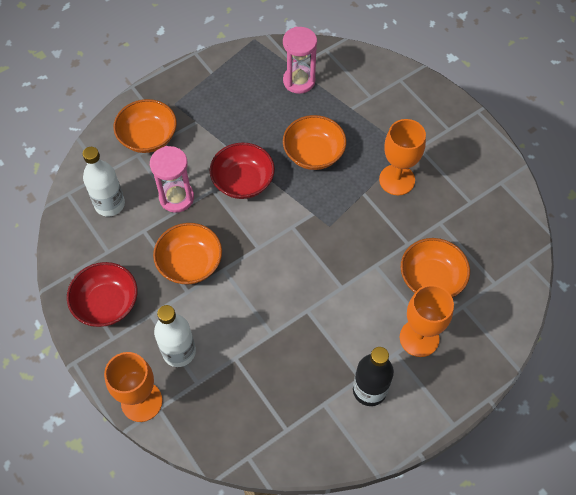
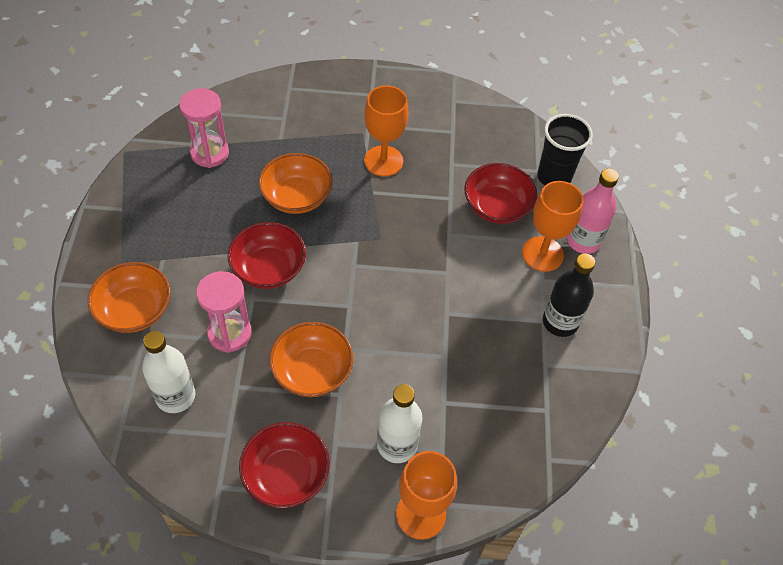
camera: 55 degrees left, 5 degrees down
orange bowl [401,238,470,298] -> red bowl [464,163,537,224]
none -> black cup [537,114,593,185]
none -> pink bottle [567,169,619,254]

